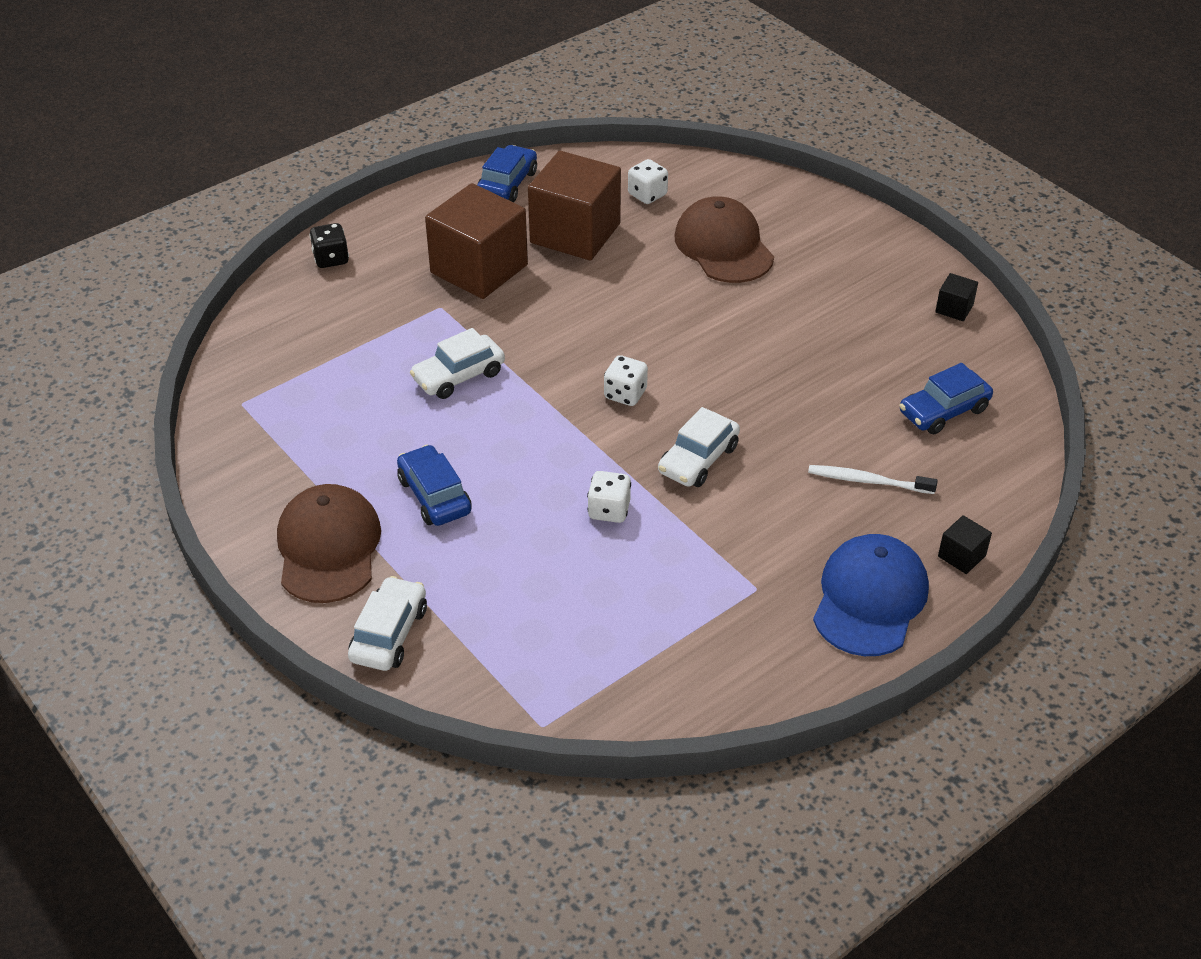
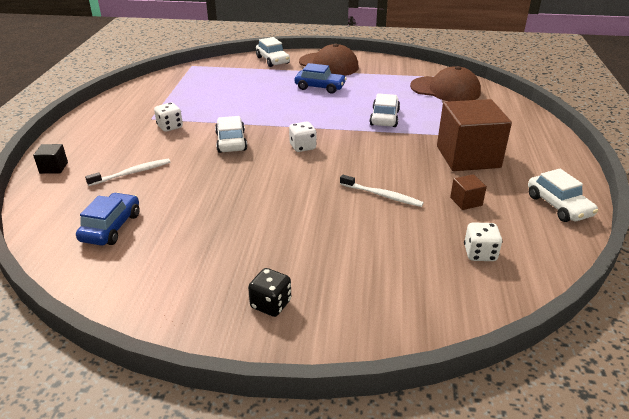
camera: 135 degrees right, 10 degrees down
black dice [309,223,349,268] -> black dice moved to [248,268,291,317]
blue car [477,145,537,202] -> white car [528,169,598,222]
brown cube [528,151,621,260] -> brown cube [450,174,487,210], size x0.41
white dice [587,471,631,523] -> white dice moved to [154,103,183,132]
brown cap [674,196,774,283] -> brown cap moved to [410,66,481,101]
blue cap [813,534,929,656] -> none
black cube [935,273,978,321] -> none
none -> white toothbrush [340,175,424,207]

